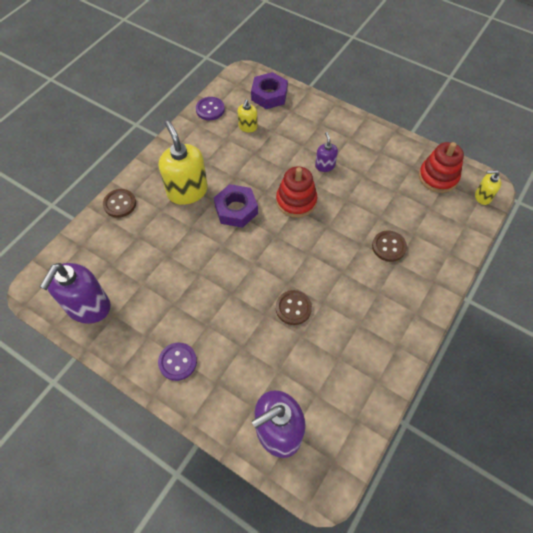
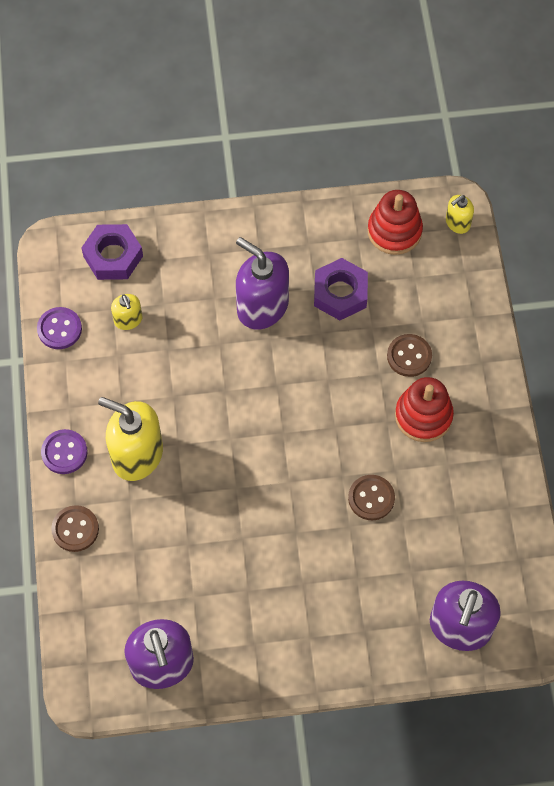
camera: 40 degrees left, 5 degrees up
purple button [158,342,197,381] -> purple button moved to [41,429,88,474]
purple nut [214,184,258,228] -> purple nut moved to [314,258,368,320]
red stacking toy [276,166,317,218] -> red stacking toy moved to [395,377,454,442]
purple soap dispenser [315,132,338,172] -> purple soap dispenser [236,237,289,330], size x2.00

